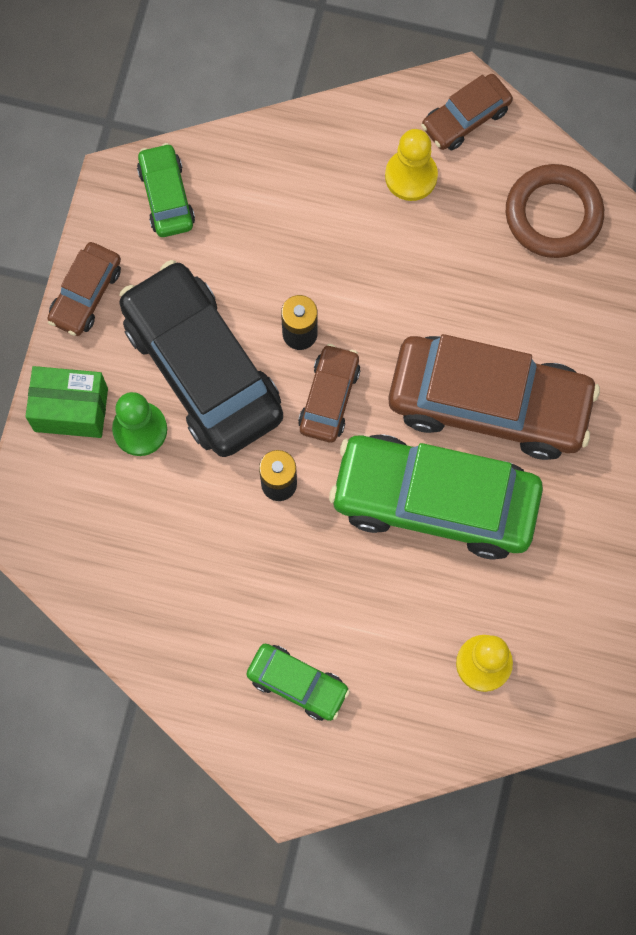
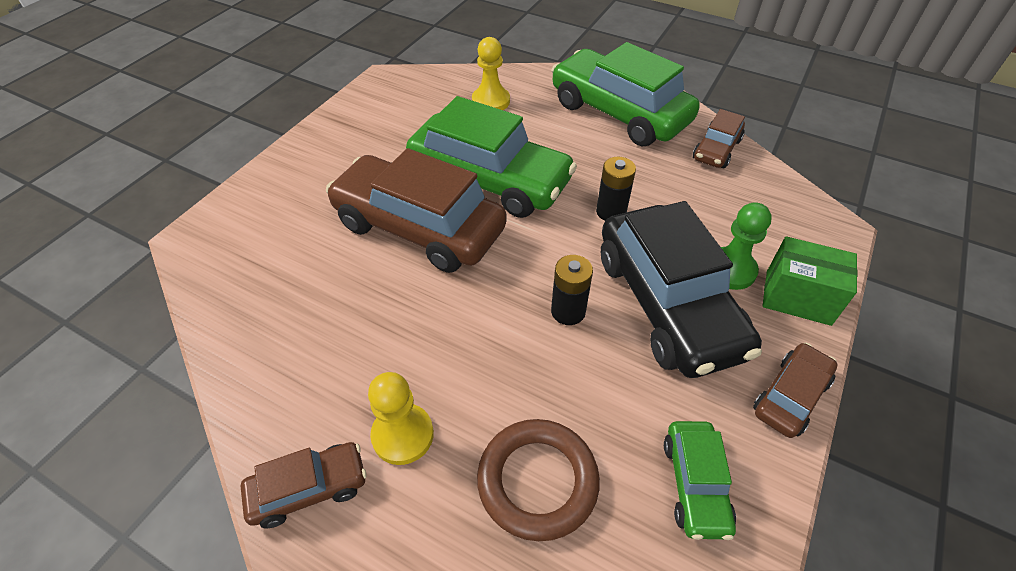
camera: 165 degrees left, 25 degrees down
green car [247,644,350,721] -> green car [551,42,700,146], size x2.07
brown car [298,344,361,442] -> brown car moved to [693,109,745,168]
brown ring [506,164,604,258] -> brown ring moved to [477,419,600,541]

